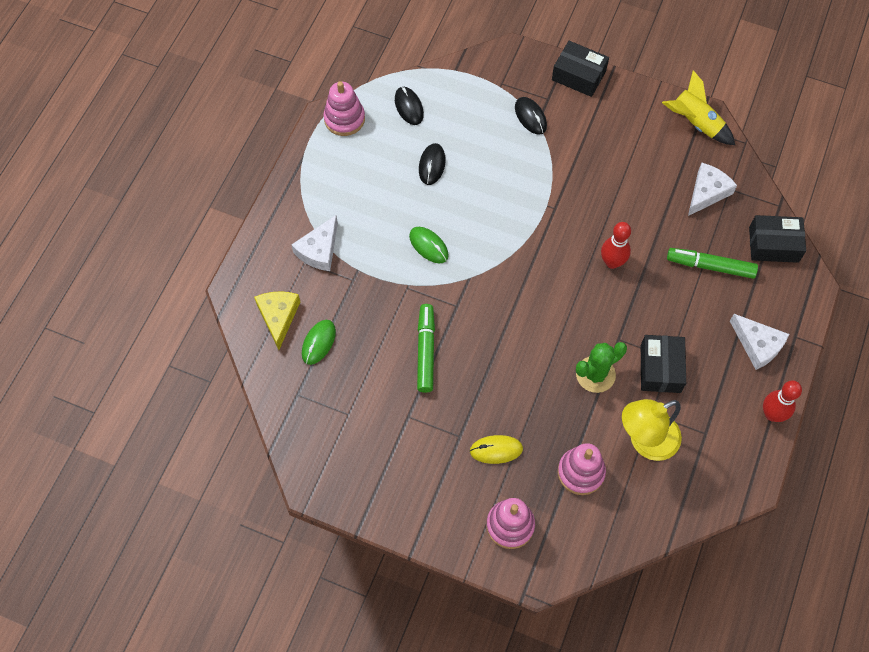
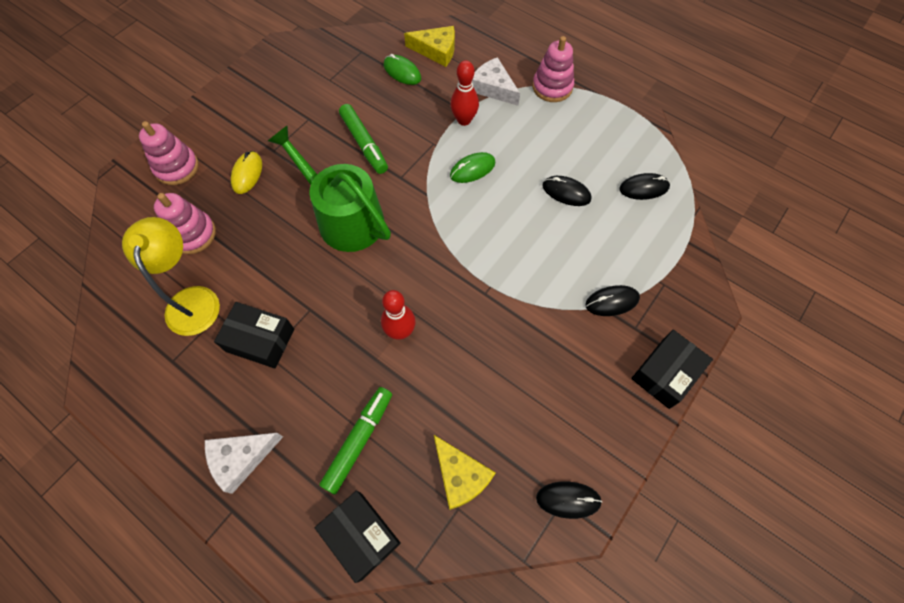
camera: 105 degrees right, 0 degrees up
pink stacking toy [323,81,365,136] -> pink stacking toy moved to [532,36,574,102]
green marker [417,304,435,393] -> green marker turned 45 degrees clockwise [339,104,388,174]
green cactus [576,342,627,393] -> none
yellow rocket [662,70,735,145] -> black mouse [536,481,603,519]
white cheese [688,163,737,216] -> yellow cheese [434,435,496,510]
black box [749,215,806,263] -> black box turned 60 degrees counterclockwise [315,490,401,583]
red bowling pin [763,380,802,422] -> red bowling pin moved to [450,60,479,126]
none -> green watering can [268,125,391,252]

